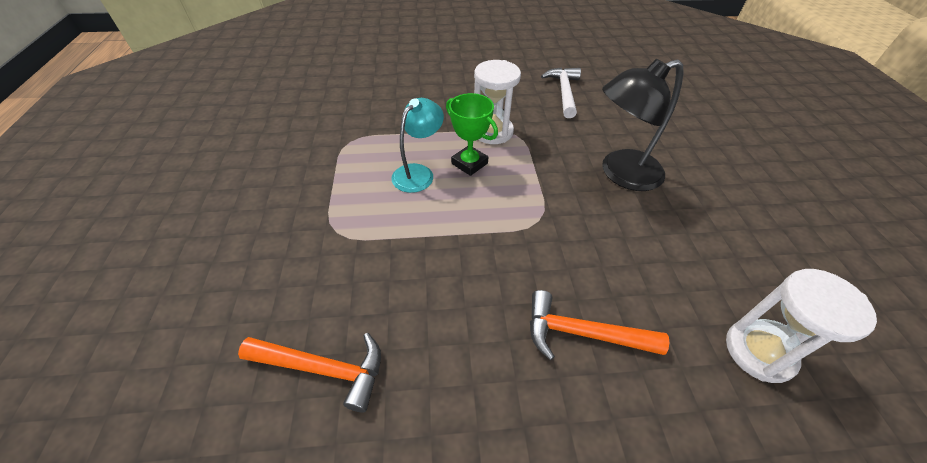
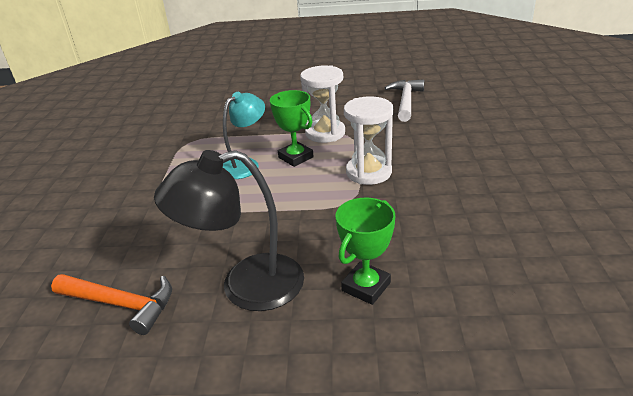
camera: 10 degrees right, 15 degrees down
orange hammer [530,290,670,360] -> green trophy [335,198,395,305]
black lamp [602,59,683,191] -> black lamp moved to [154,150,304,311]
white hourglass [726,269,877,383] -> white hourglass moved to [344,96,393,185]

